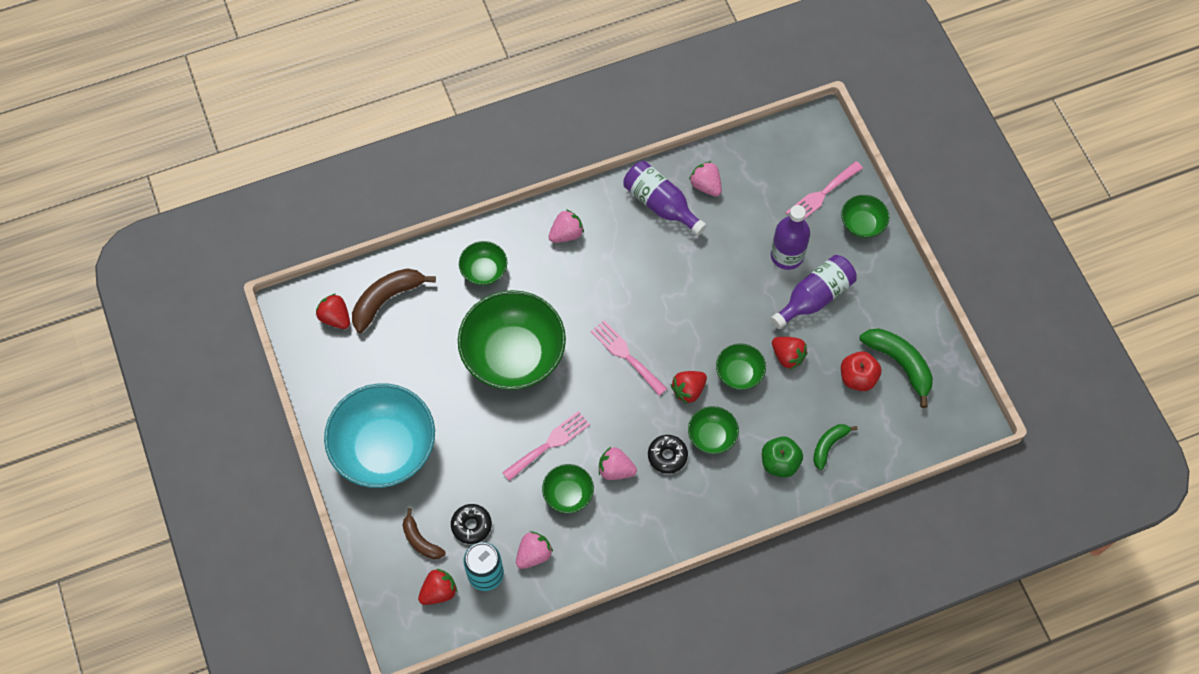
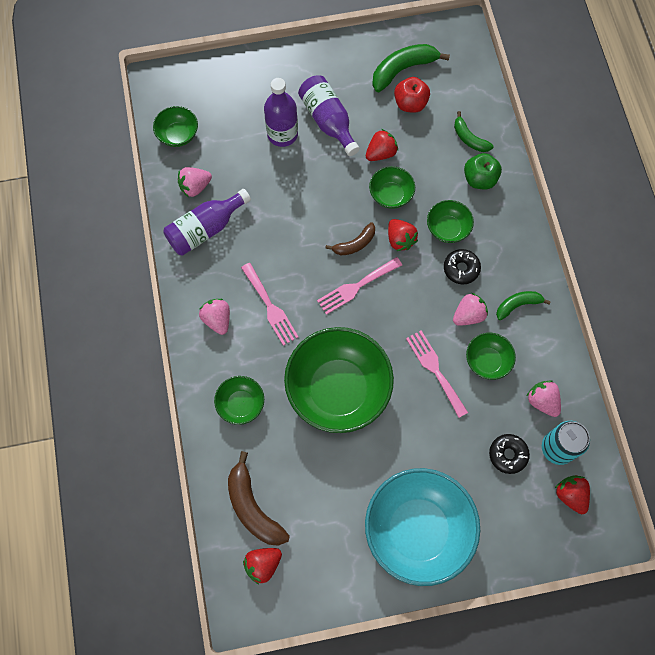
camera: 80 degrees left, 5 degrees up
brown banana [402,508,446,559] -> brown banana moved to [325,222,375,255]
pink strawberry [599,447,637,480] -> pink strawberry turned 150 degrees counterclockwise [453,293,488,326]
pink fork [786,161,863,219] -> pink fork moved to [241,263,299,346]
green bowl [841,195,890,238] -> green bowl moved to [153,106,198,147]
none -> green banana [496,291,551,320]

